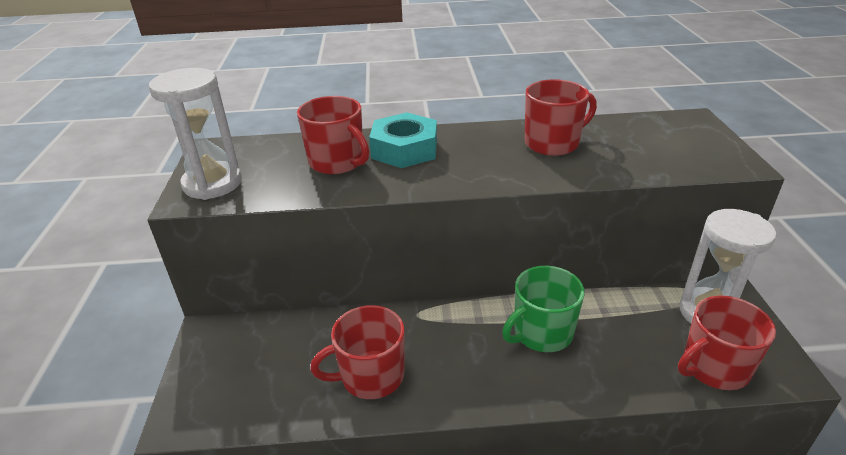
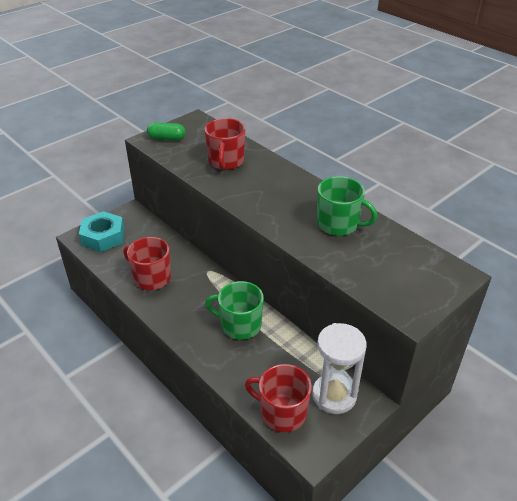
camera: 50 degrees right, 5 degrees up
white hourglass [149,68,242,200] -> green capsule [147,122,185,140]
turquoise nut [369,112,437,168] -> turquoise nut moved to [79,211,124,252]
red mug [525,79,597,156] -> green mug [317,176,377,236]

